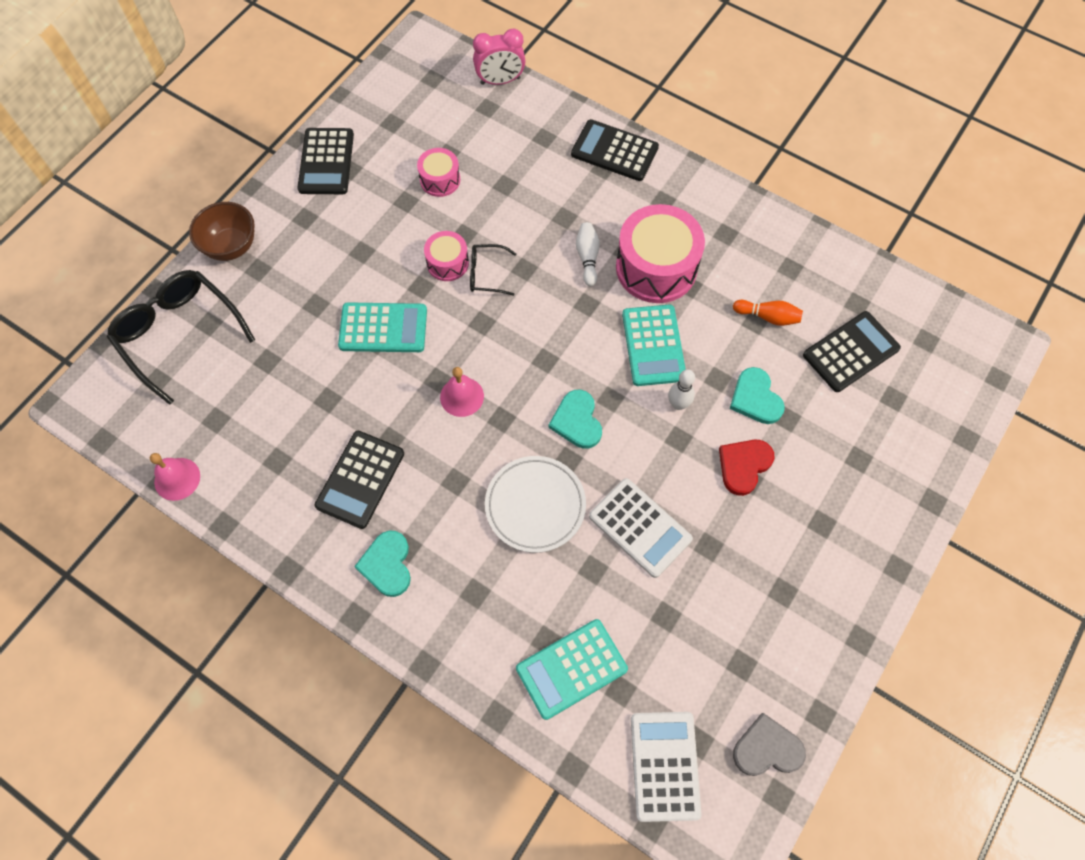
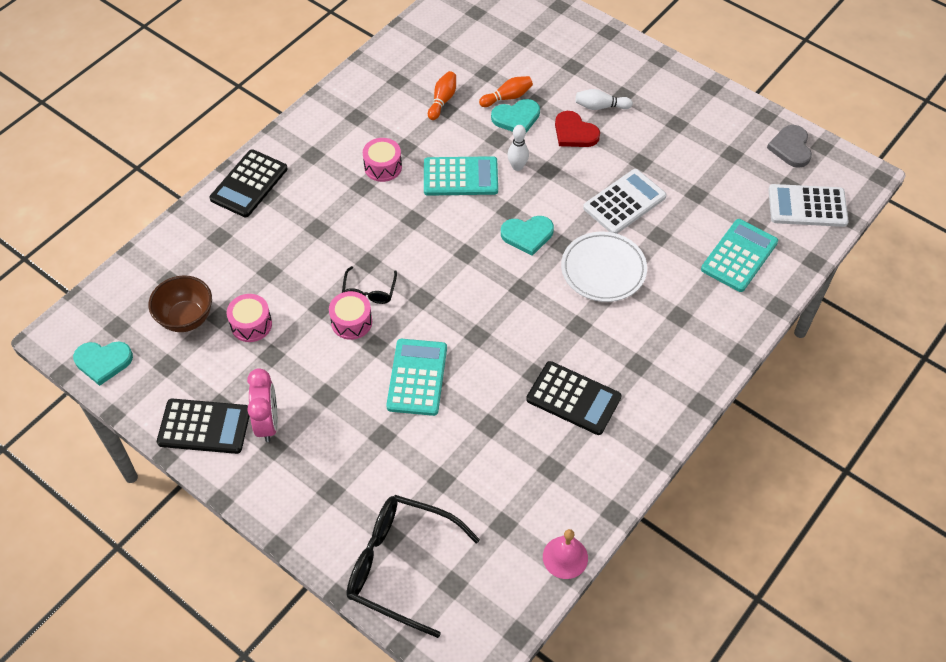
camera: 85 degrees left, 10 degrees down
black glasses [107,270,255,405] -> black glasses turned 60 degrees clockwise [346,495,480,638]
brown bowl [189,202,255,261] -> brown bowl moved to [149,275,212,332]
turquoise heart [354,531,411,597] -> turquoise heart moved to [73,341,133,386]
pink bell [440,367,484,417] -> none
pink clock [473,28,526,85] -> pink clock moved to [247,368,278,442]
turquoise calculator [516,619,628,720] -> turquoise calculator turned 120 degrees counterclockwise [701,219,778,292]
white bowling pin [576,222,600,286] -> white bowling pin moved to [575,89,633,110]
pink drum [616,204,705,303] -> pink drum [363,138,402,182], size x0.52
black calculator [803,311,901,392] -> none
none -> orange bowling pin [479,76,533,107]

